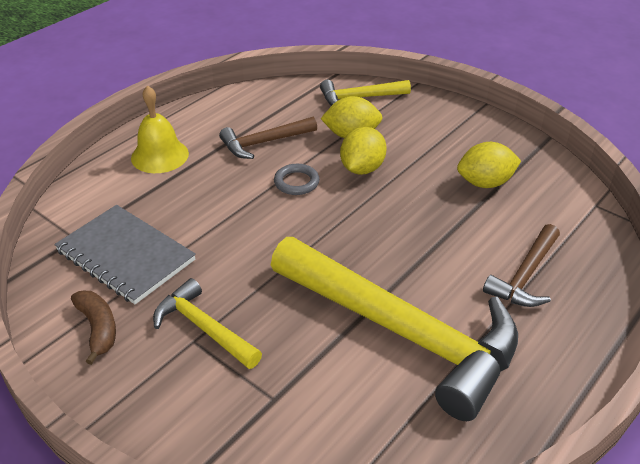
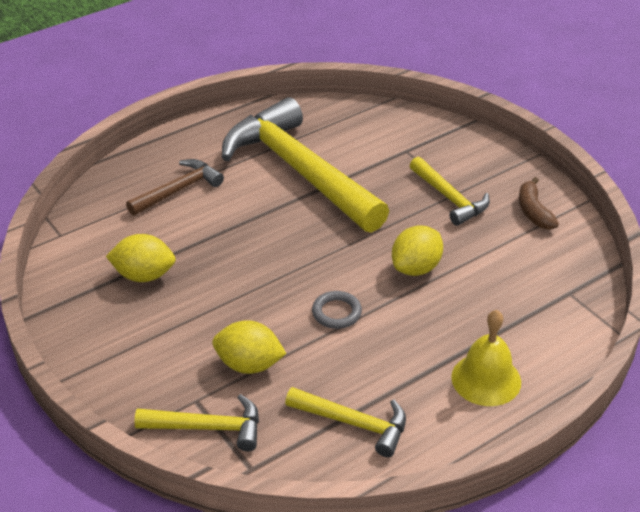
camera: 165 degrees left, 0 degrees up
grey notebook [54,205,196,304] -> none
brown hammer [219,117,317,159] -> none
yellow lemon [340,127,387,175] -> yellow lemon moved to [392,225,443,276]
none -> yellow hammer [285,387,406,457]

